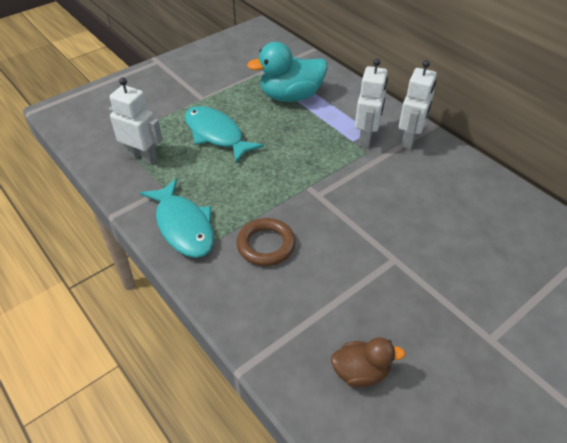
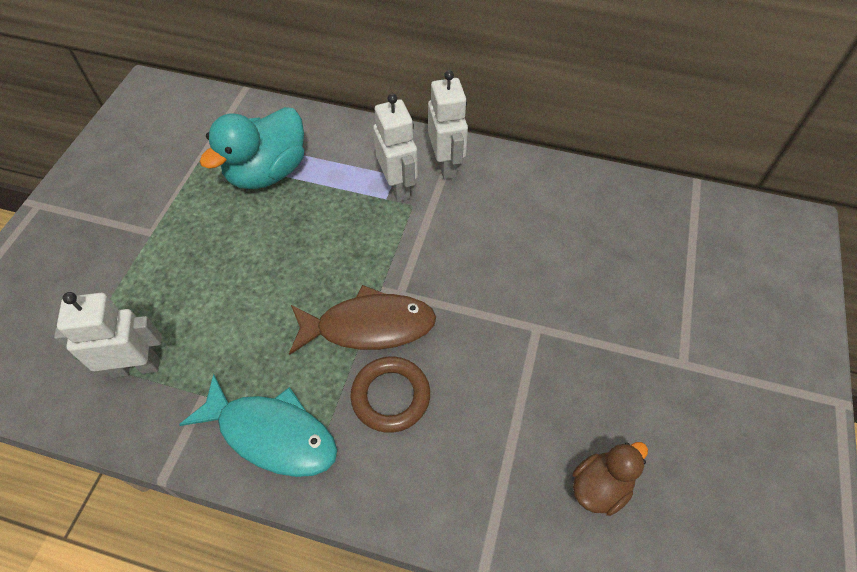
camera: 35 degrees left, 10 degrees up
turquoise fish [185,106,264,163] -> none
none -> brown fish [289,285,436,355]

